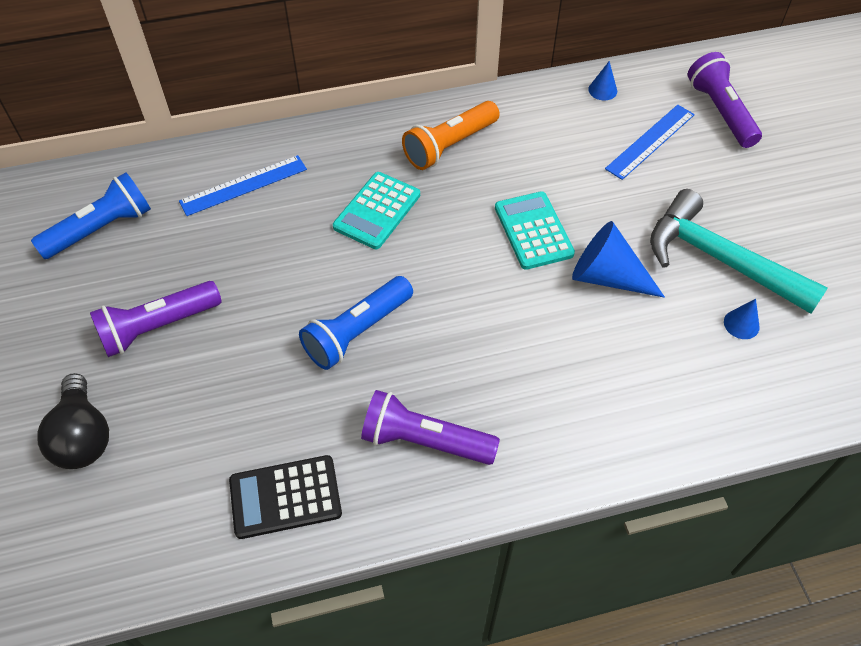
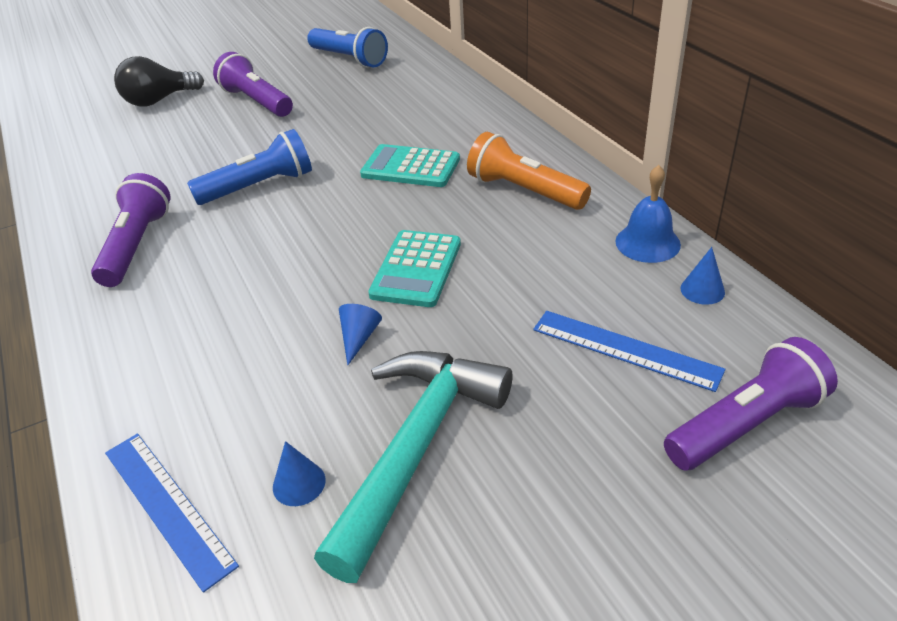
camera: 80 degrees right, 15 degrees down
blue ruler [179,155,307,216] -> blue ruler moved to [105,434,239,593]
black calculator [229,455,342,539] -> none
blue flashlight [299,276,413,370] -> blue flashlight turned 120 degrees clockwise [187,129,312,205]
turquoise calculator [495,191,575,270] -> turquoise calculator turned 135 degrees clockwise [368,230,461,307]
blue cone [572,221,665,298] -> blue cone [339,304,382,366], size x0.50
none -> blue bell [615,165,681,263]

